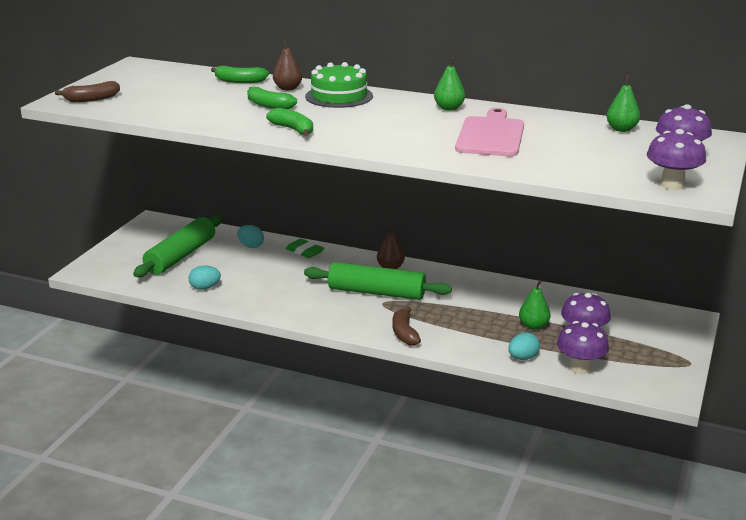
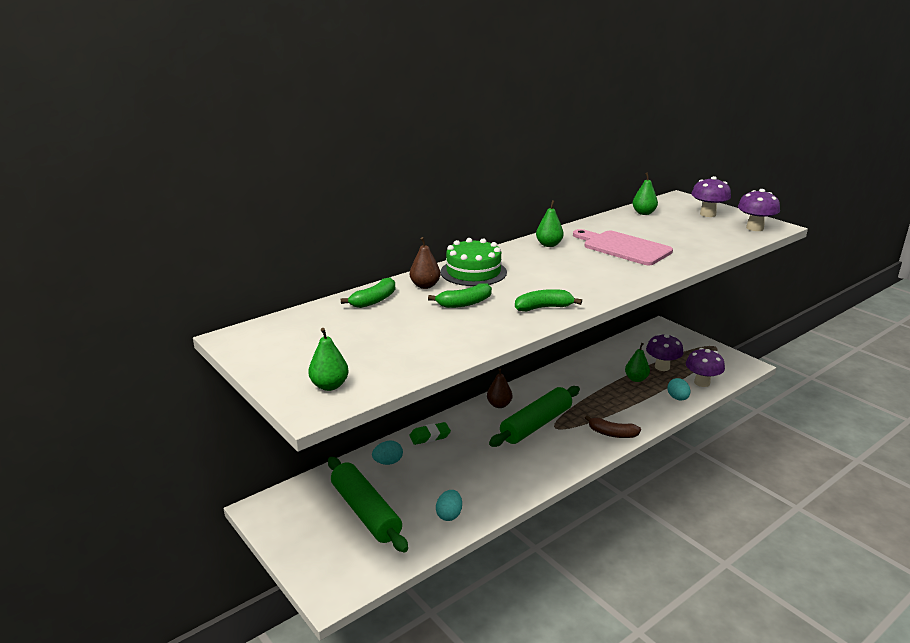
camera: 60 degrees left, 0 degrees up
brown banana [55,81,120,102] -> green pear [308,328,349,391]

